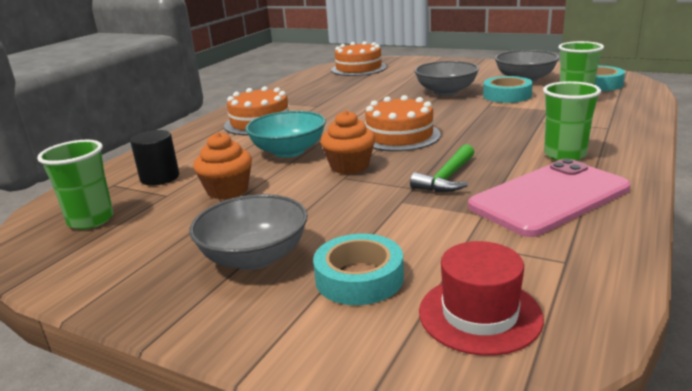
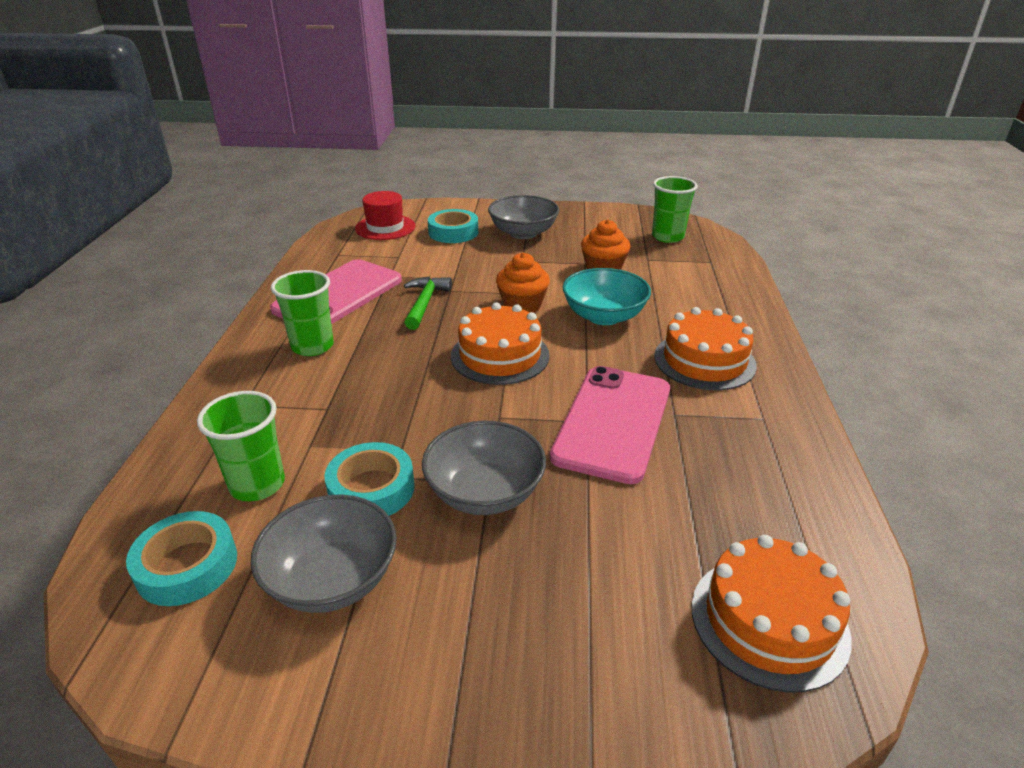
camera: 155 degrees right, 10 degrees up
black cylinder [130,130,179,185] -> none
none -> pink phone [550,366,670,484]

